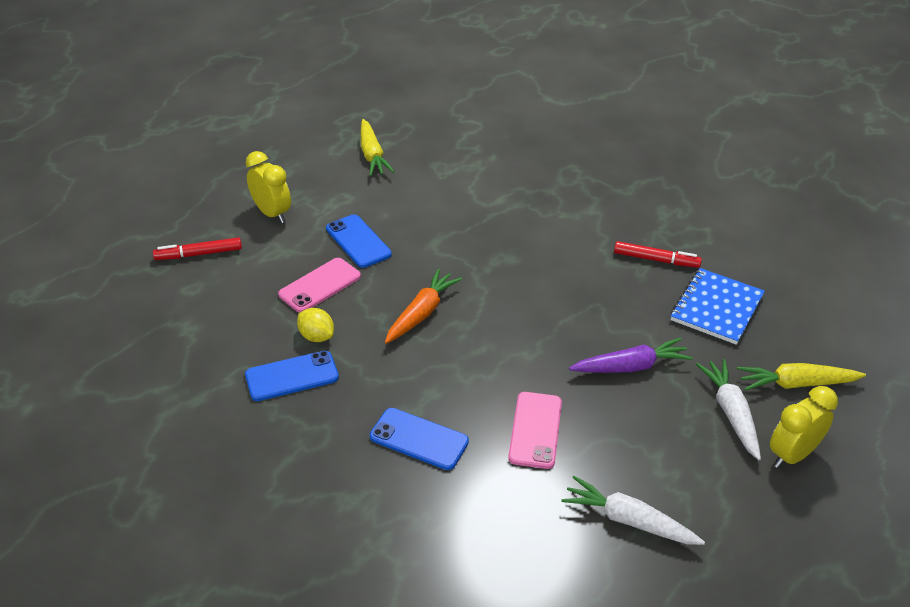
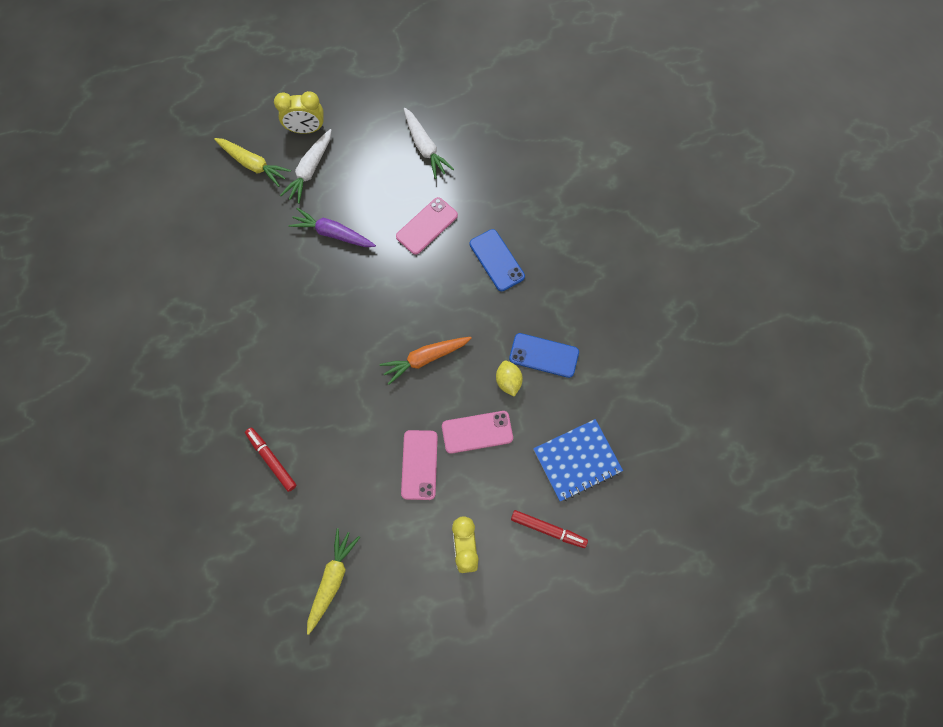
camera: 145 degrees left, 30 degrees up
blue phone [326,214,392,268] -> pink phone [401,430,438,500]
red marker [614,241,702,268] -> red marker moved to [245,427,297,492]
blue notebook [671,268,765,345] -> blue notebook moved to [533,419,623,502]

